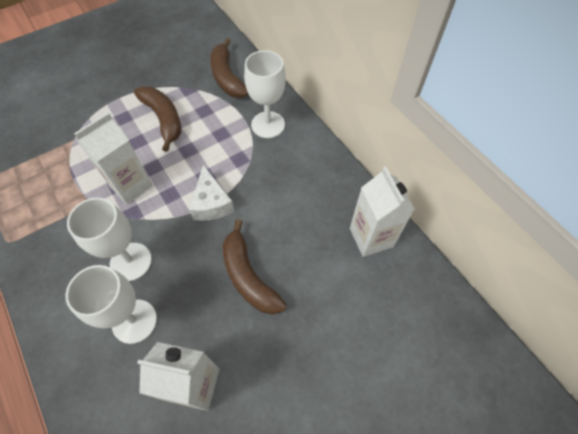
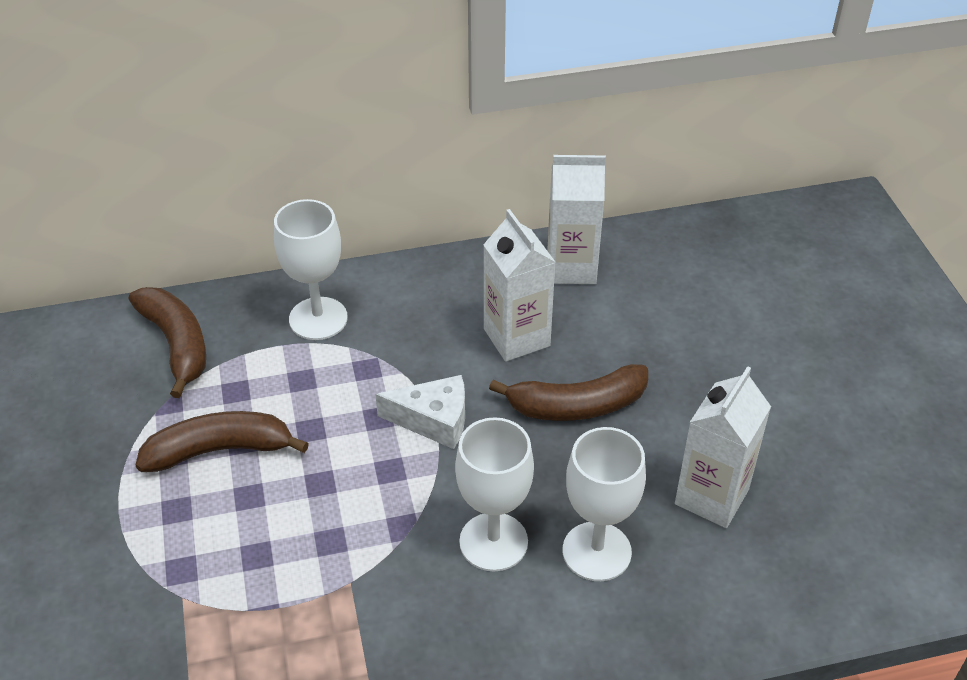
camera: 70 degrees left, 15 degrees down
white carton [74,112,153,204] -> white carton moved to [483,209,556,362]
brown banana [210,38,248,98] -> brown banana turned 120 degrees counterclockwise [129,287,206,398]

